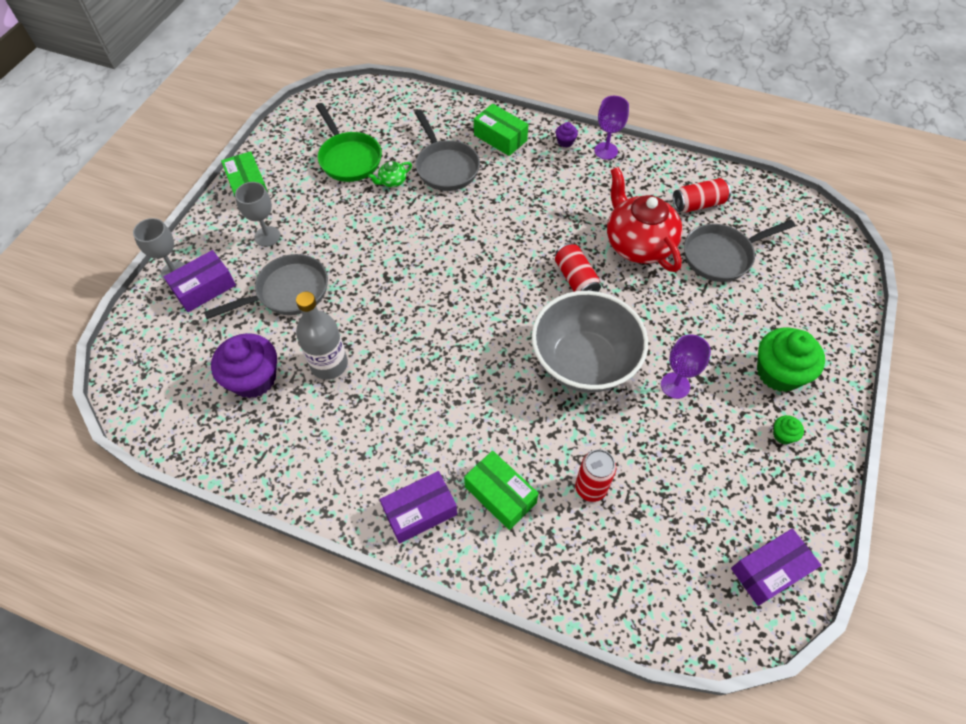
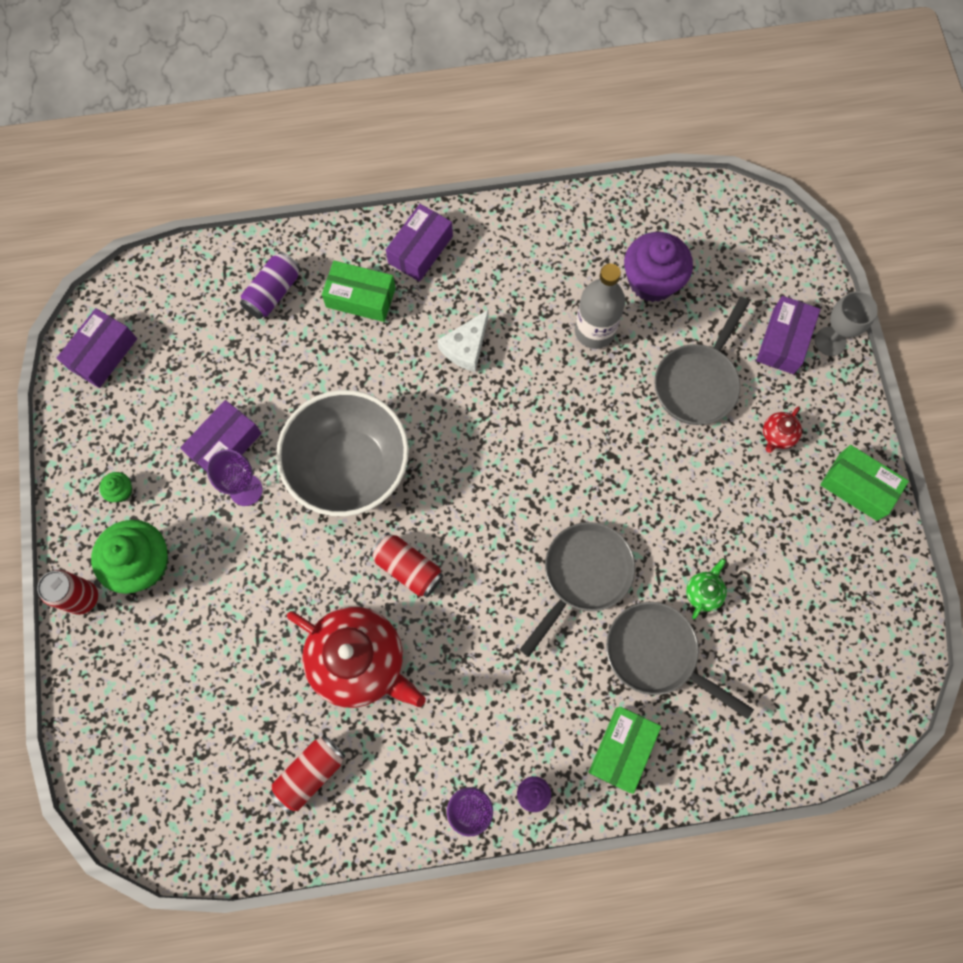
camera: 150 degrees right, 15 degrees up
grey goblet [235,182,280,247] -> red teapot [763,406,802,453]
green pan [316,103,382,182] -> none
green box [474,104,528,156] -> green box turned 75 degrees counterclockwise [588,707,661,794]
red can [575,449,616,502] -> red can moved to [37,570,98,615]
grey pan [684,220,795,282] -> grey pan moved to [519,522,635,657]
none -> purple box [180,400,262,472]
none -> purple can [240,252,301,319]
none -> white cheese [437,309,489,372]

